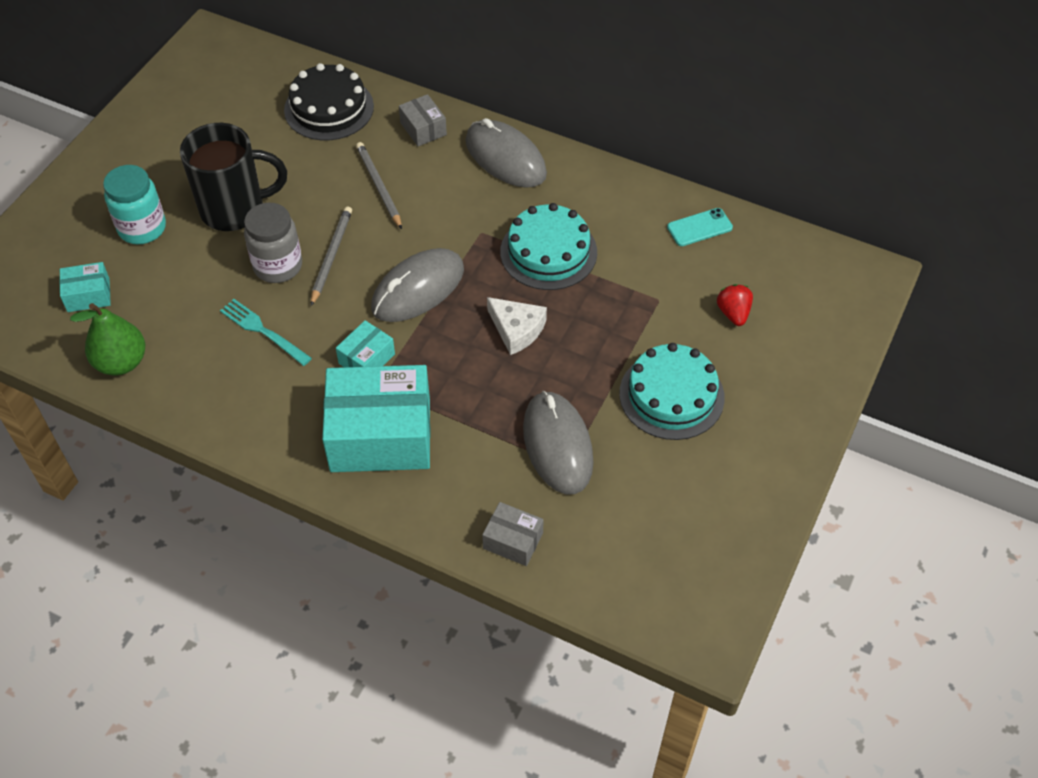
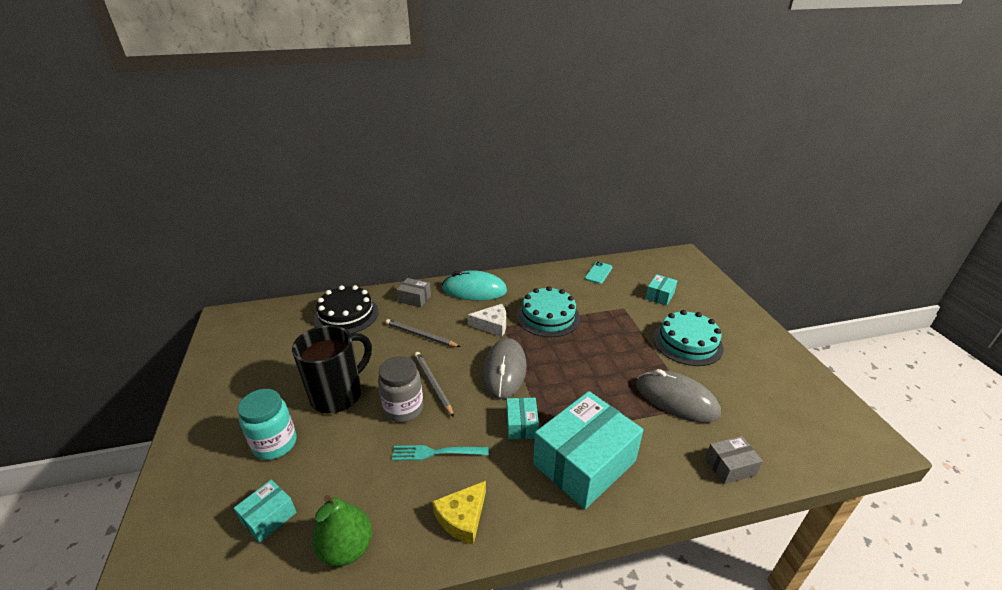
camera: 40 degrees left, 20 degrees down
grey mouse [466,118,547,188] -> turquoise mouse [442,270,507,301]
white cheese [487,297,547,355] -> white cheese moved to [467,304,506,337]
red strawberry [717,284,753,326] -> turquoise box [645,274,677,306]
none -> yellow cheese [432,481,486,545]

